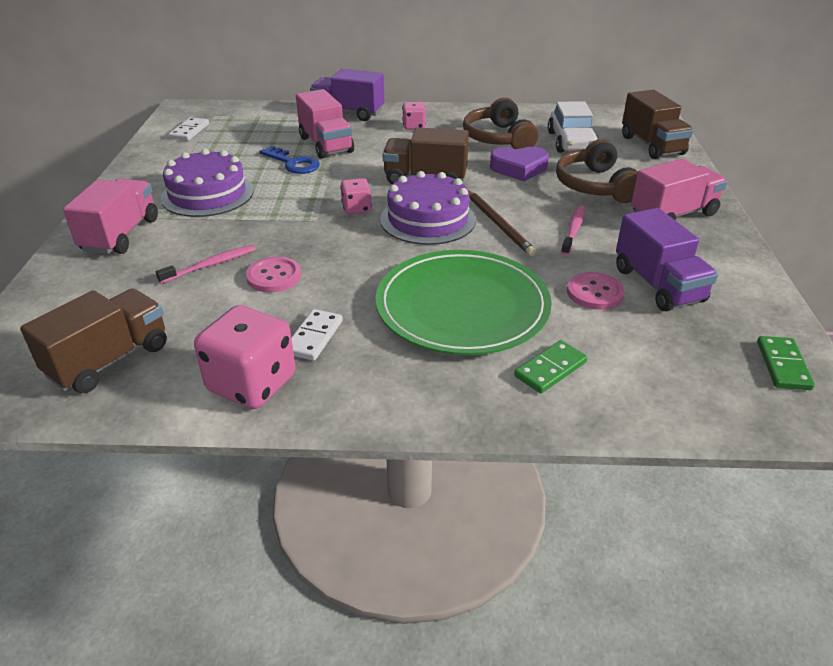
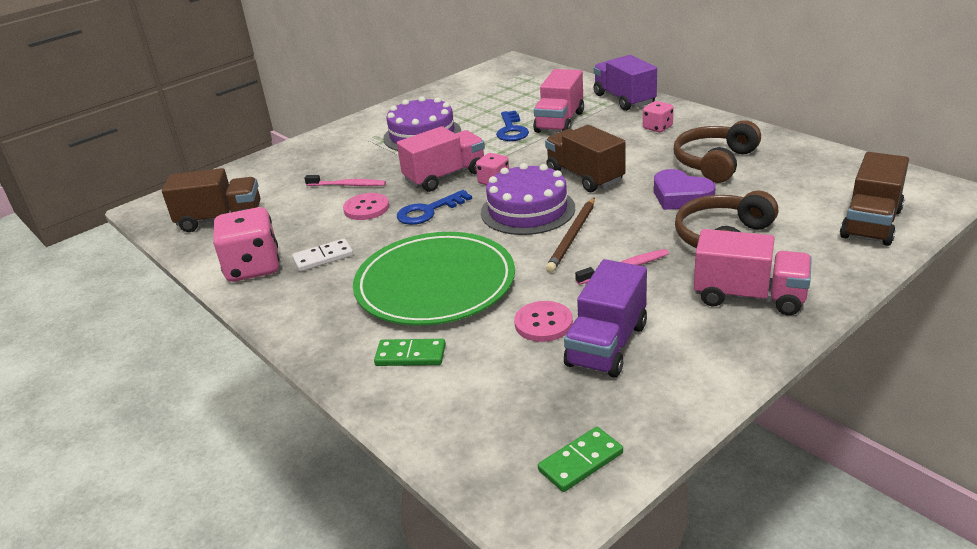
camera: 50 degrees right, 5 degrees down
pink truck [63,179,158,254] -> pink truck moved to [397,126,485,192]
white domino [169,117,209,141] -> none
white car [548,101,598,153] -> none
none -> blue key [397,190,472,225]

